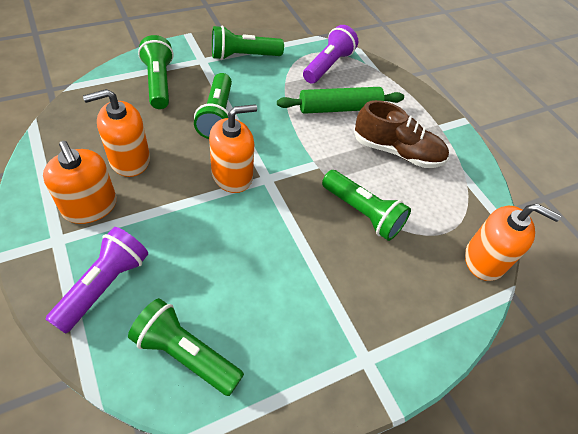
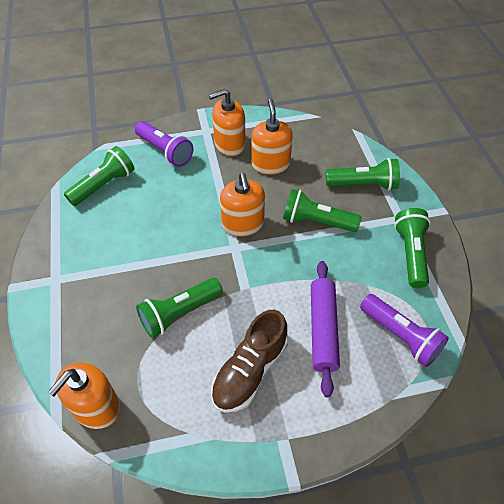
camera: 110 degrees right, 0 degrees up
green rolling pin [277,87,404,114] -> purple rolling pin [311,261,340,397]

